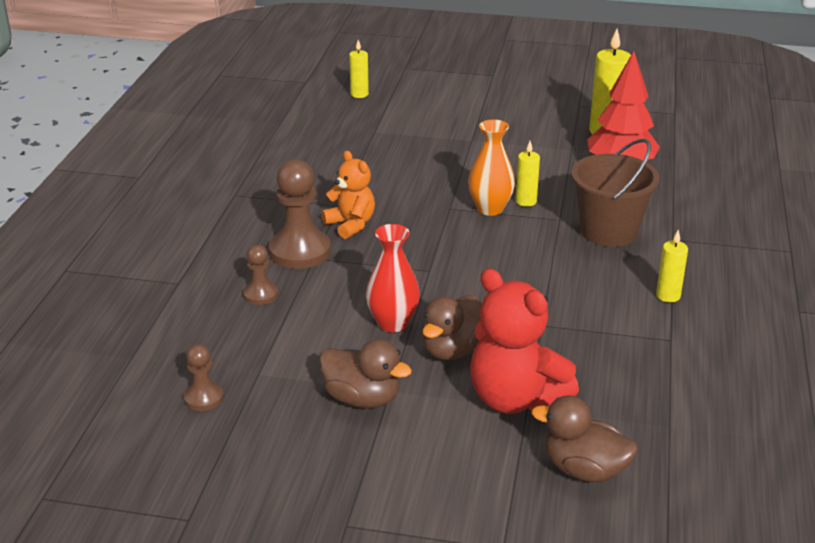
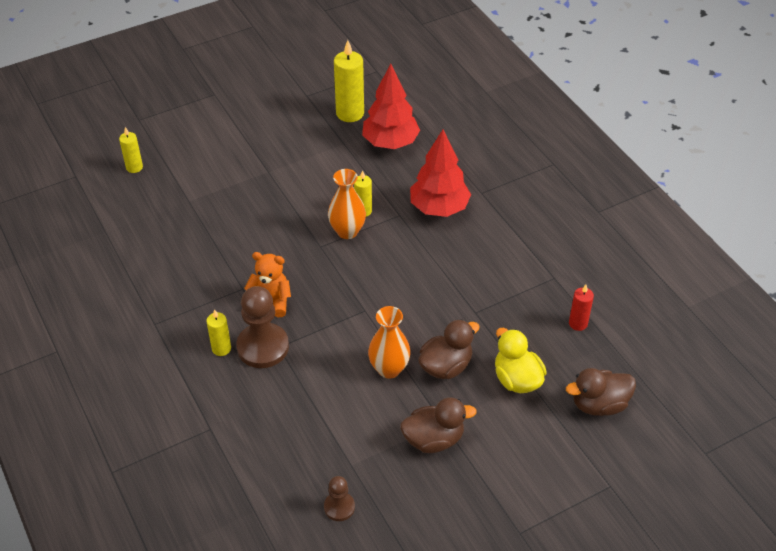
camera: 40 degrees left, 15 degrees up
brown pawn [243,245,278,305] -> none
red vase [366,224,420,332] -> orange vase [368,306,411,379]
brown duck [422,295,482,360] -> brown duck turned 120 degrees counterclockwise [418,319,480,379]
red teddy bear [470,268,579,414] -> yellow duck [495,328,547,393]
brown bucket [571,139,659,247] -> red tree [410,129,471,217]
yellow candle [656,230,688,302] -> yellow candle moved to [207,309,231,356]
none -> red candle [569,285,594,331]

